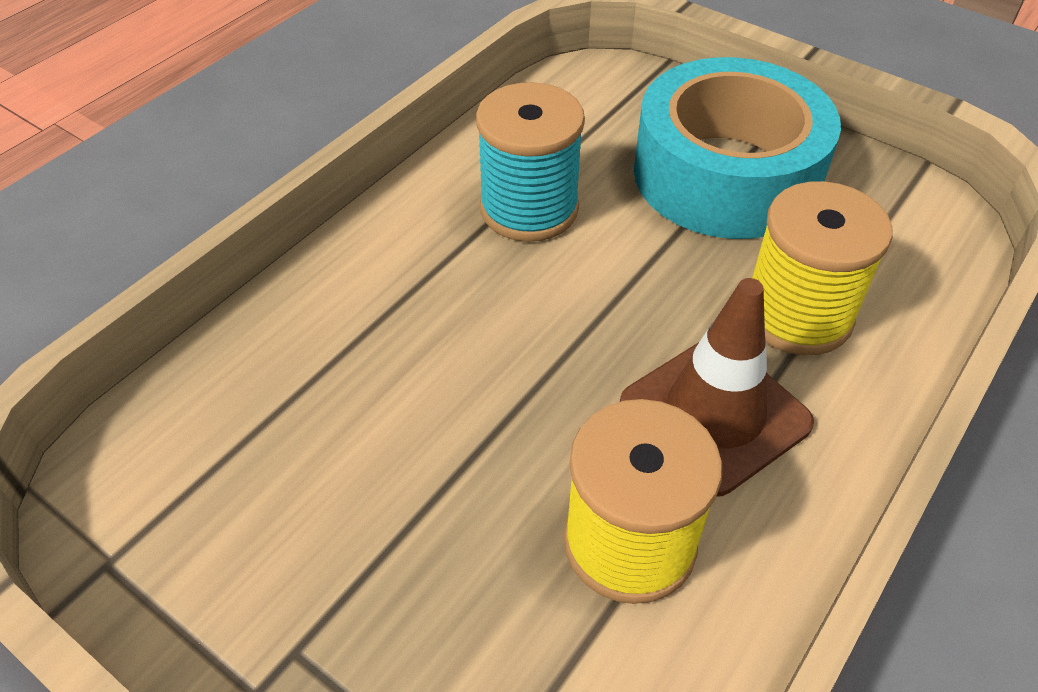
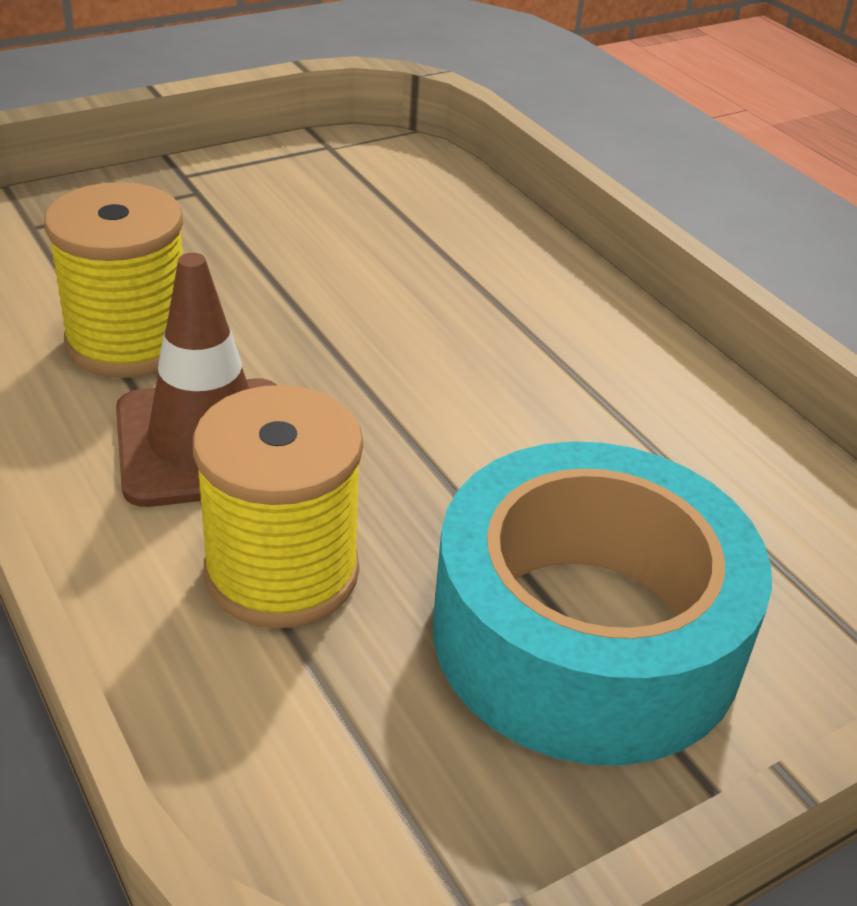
camera: 110 degrees right, 10 degrees down
turquoise spool [476,82,585,242] -> none

